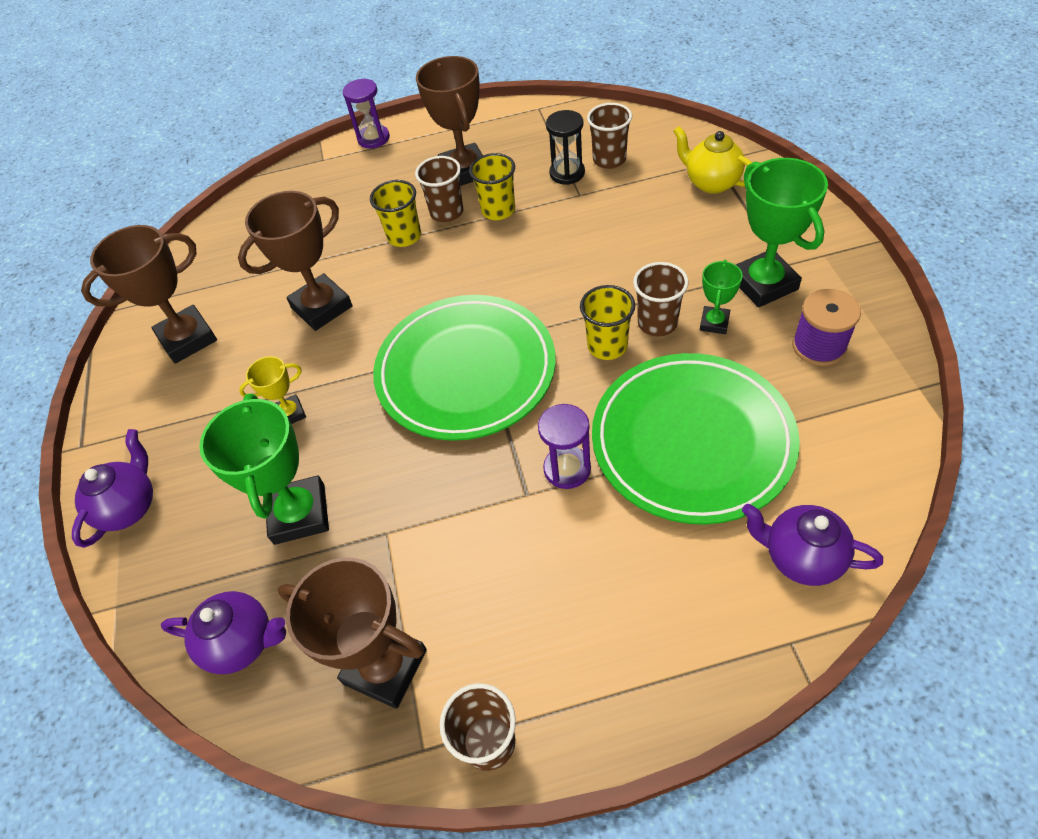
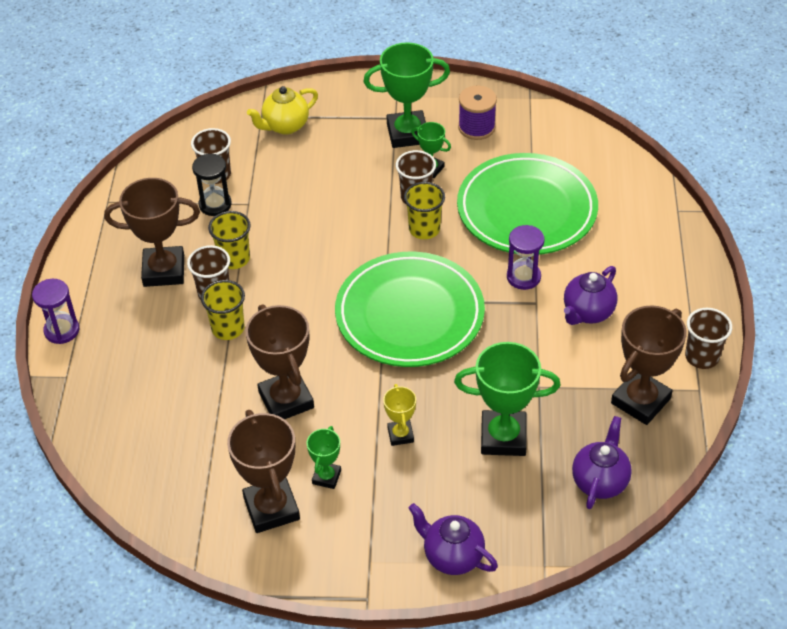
camera: 80 degrees left, 5 degrees down
purple teapot [742,504,883,586] -> purple teapot moved to [564,266,617,325]
none -> green trophy [307,426,341,489]

